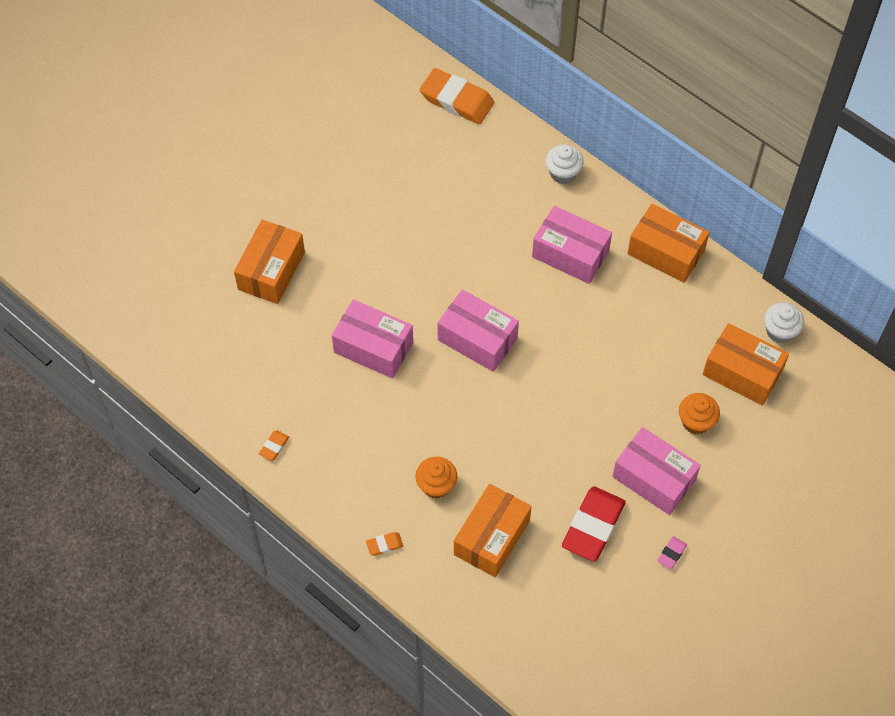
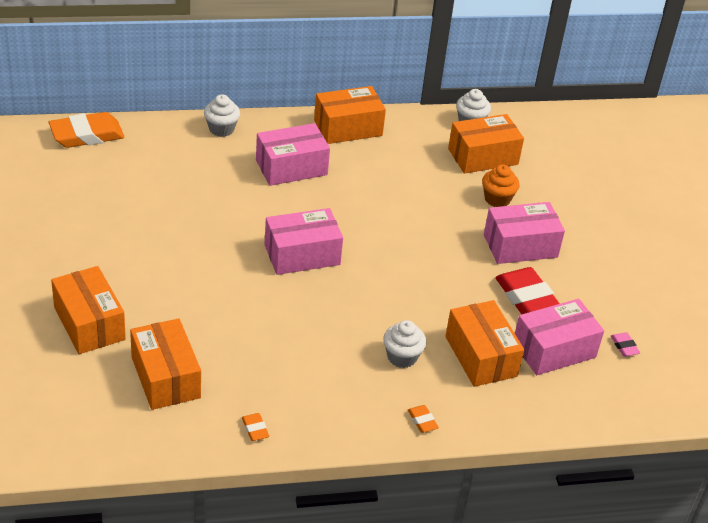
camera: 55 degrees left, 20 degrees down
pink box [332,299,413,378] -> pink box moved to [515,299,604,375]
orange eraser [366,532,404,556] -> orange eraser turned 45 degrees counterclockwise [408,405,439,433]
orange cupcake [415,457,457,499] -> white cupcake [383,320,426,368]
pink eraser [657,536,687,569] -> pink eraser moved to [611,332,640,357]
none -> orange box [130,318,201,410]

